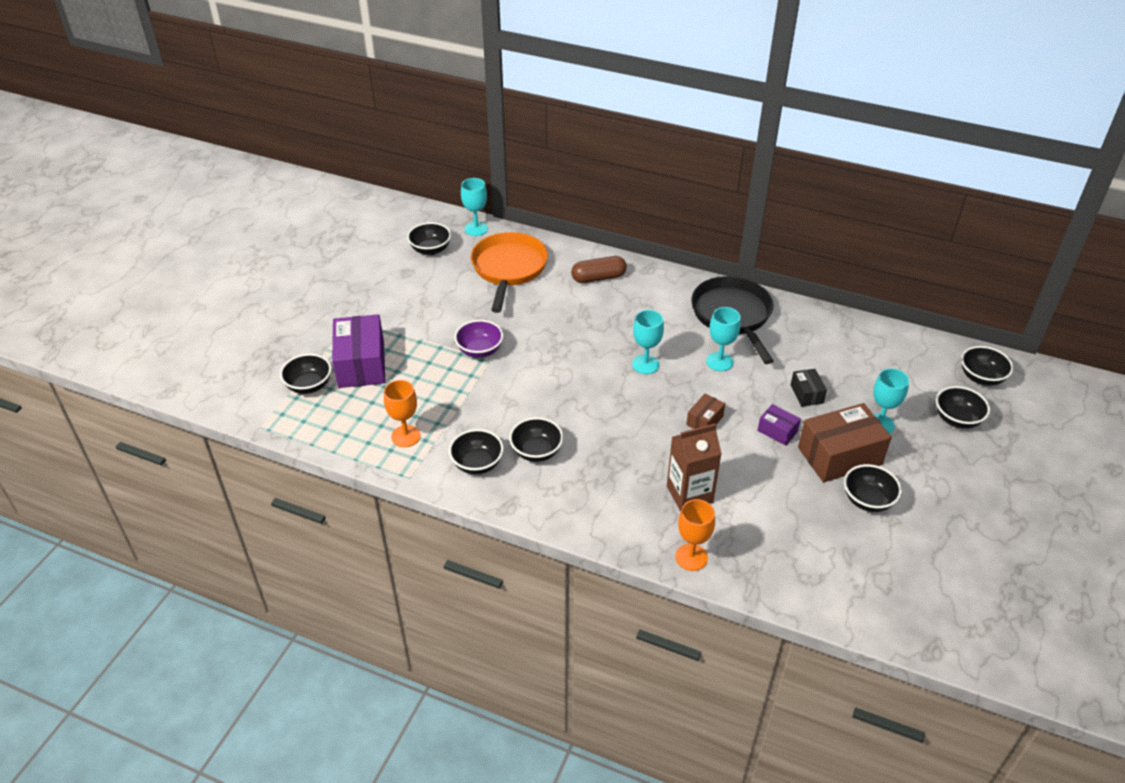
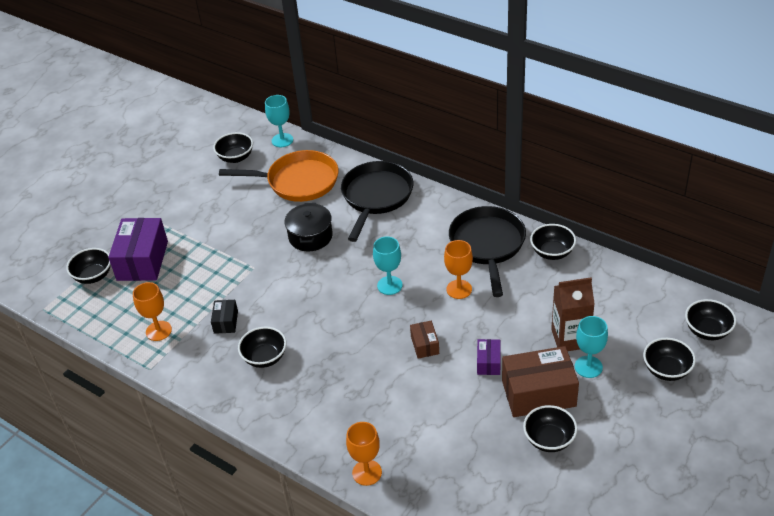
camera: 15 degrees right, 0 degrees up
black bowl [449,429,504,474] -> black bowl moved to [530,224,576,260]
purple bowl [454,320,503,358] -> none
orange pan [471,232,548,313] -> orange pan turned 75 degrees clockwise [219,150,339,202]
brown capsule [571,256,627,283] -> black pan [341,161,413,242]
brown carton [667,423,722,512] -> brown carton moved to [551,277,595,351]
brown box [686,394,725,429] -> brown box turned 60 degrees counterclockwise [410,321,439,359]
turquoise goblet [706,307,741,371] -> orange goblet [444,240,473,299]
purple box [757,404,801,446] -> purple box turned 45 degrees clockwise [477,339,500,375]
black box [791,369,827,407] -> black box moved to [211,300,238,334]
none -> black pot [284,203,333,251]

